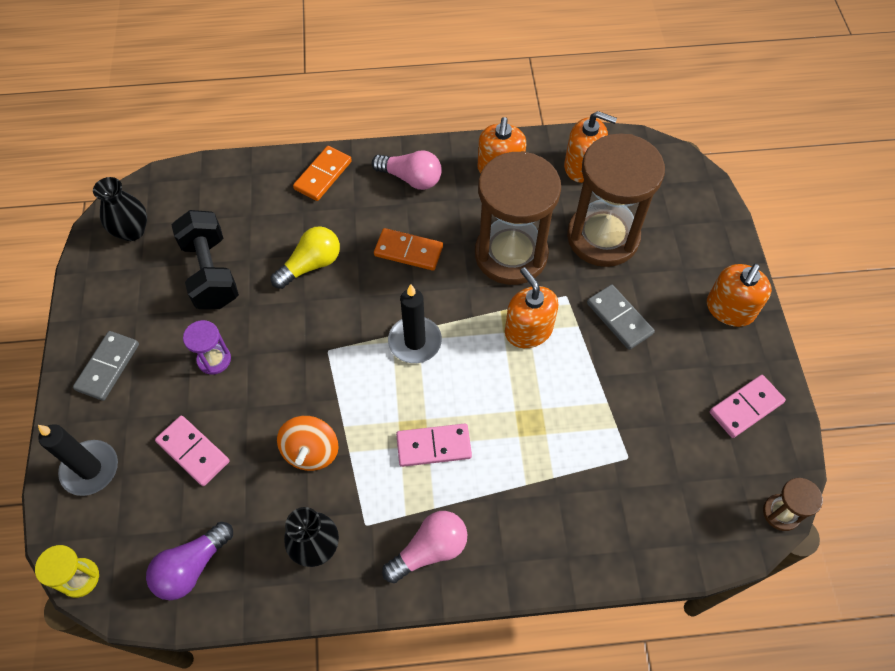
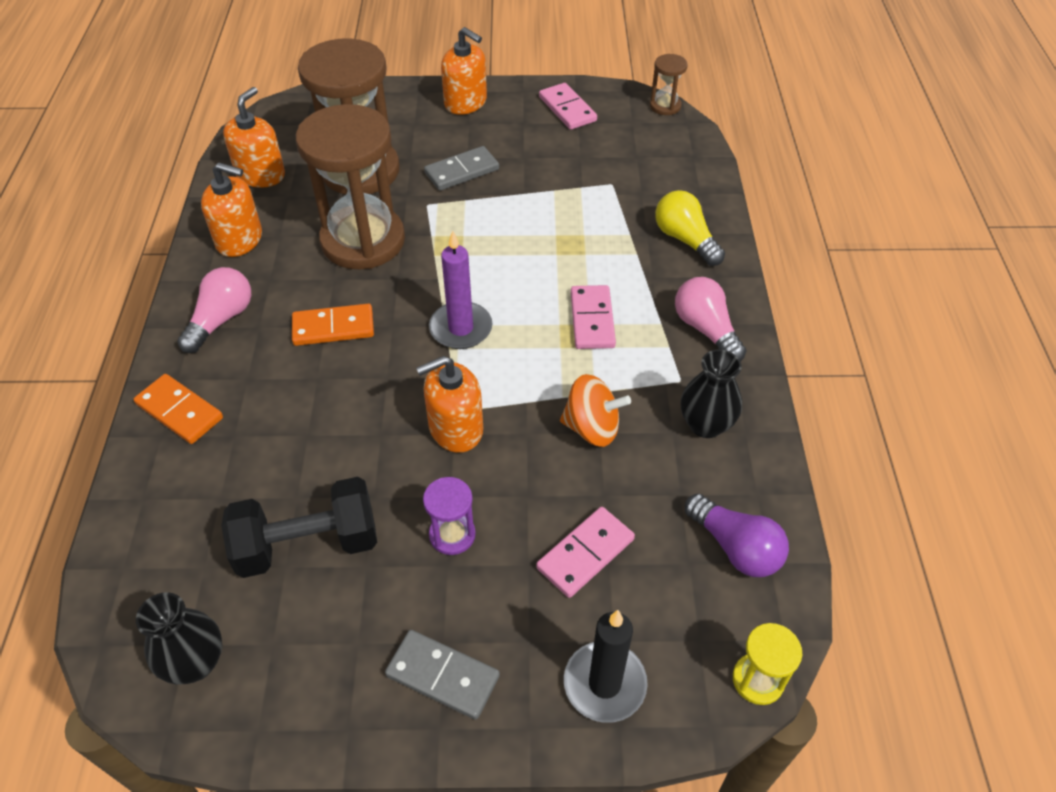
camera: 85 degrees left, 10 degrees down
yellow light bulb [271,226,340,289] -> yellow light bulb moved to [655,190,725,266]
orange domino [374,228,443,271] -> orange domino turned 60 degrees clockwise [292,304,374,346]
black candle [388,284,442,363] -> purple candle [429,231,492,349]
orange soap dispenser [505,267,559,348] -> orange soap dispenser moved to [416,356,483,453]

